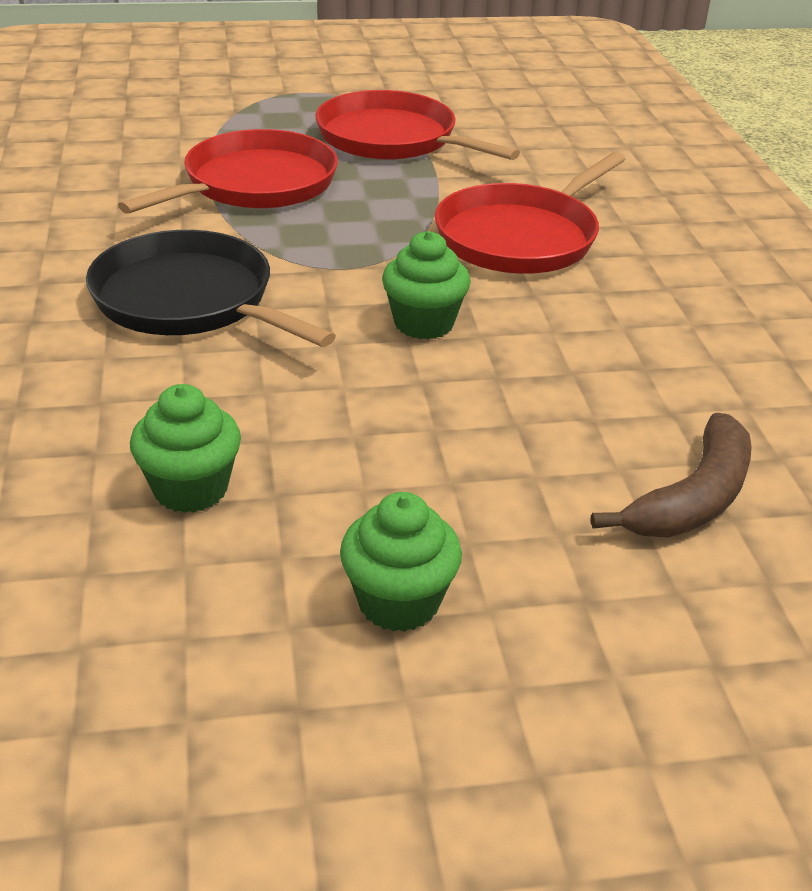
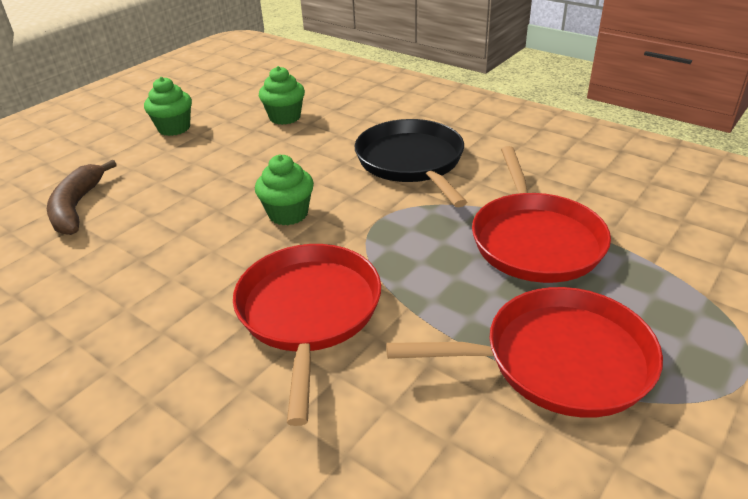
camera: 140 degrees right, 0 degrees up
black pan [86,230,336,347] -> black pan turned 105 degrees counterclockwise [355,119,467,207]

